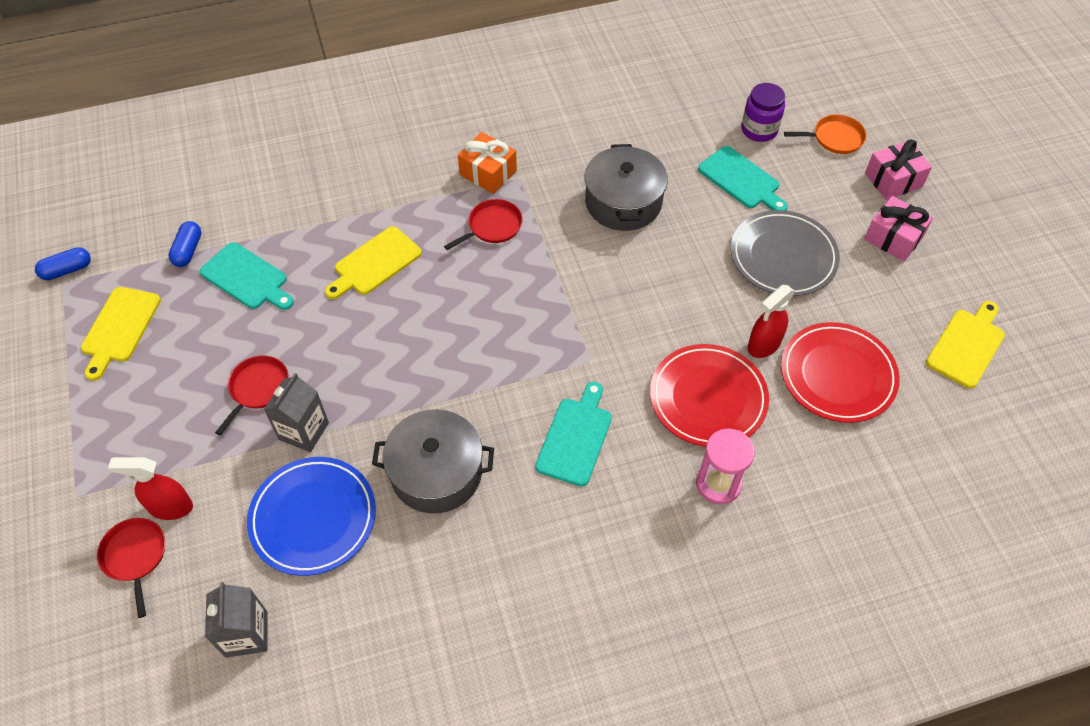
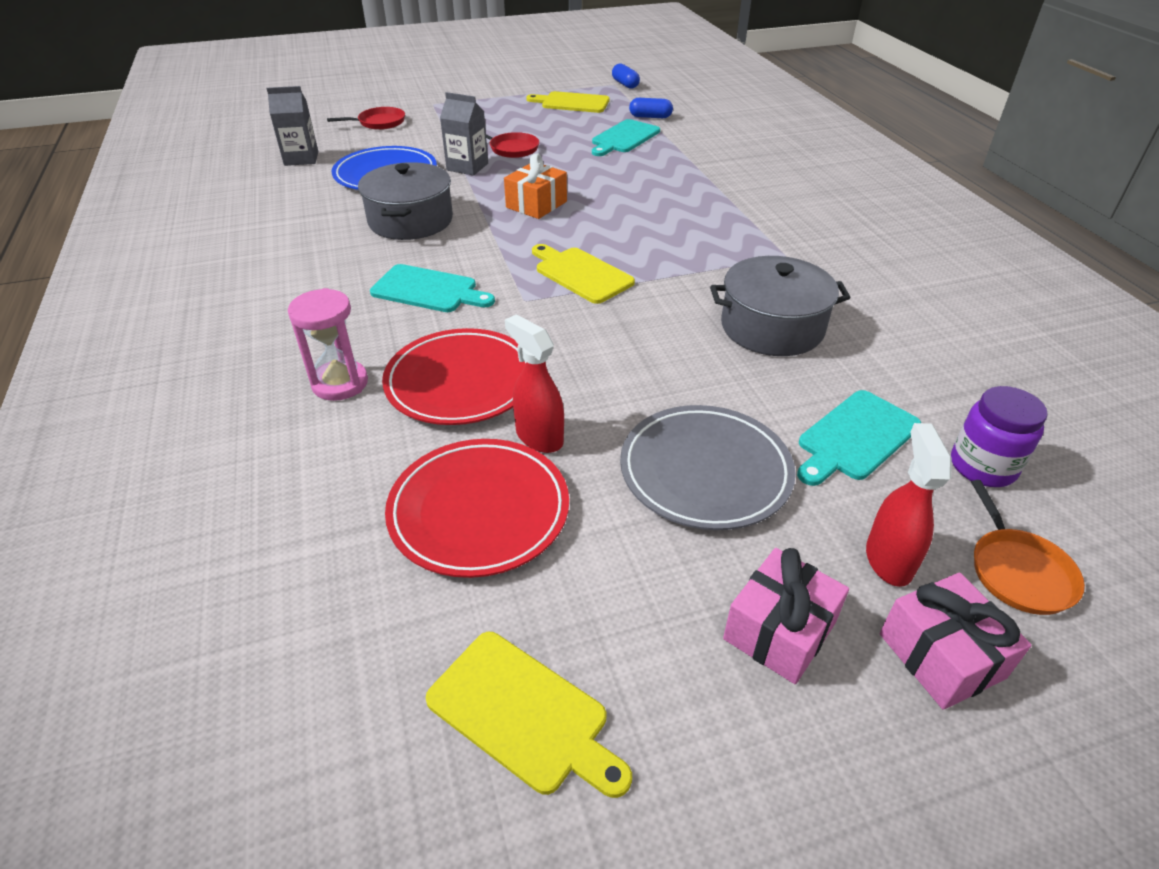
camera: 90 degrees right, 15 degrees down
red spray bottle [108,457,193,520] -> red spray bottle moved to [866,423,952,587]
yellow cutting board [325,226,422,299] -> yellow cutting board moved to [532,244,635,304]
red pan [444,199,523,250] -> none
orange gift [458,132,517,194] -> orange gift moved to [504,153,567,219]

